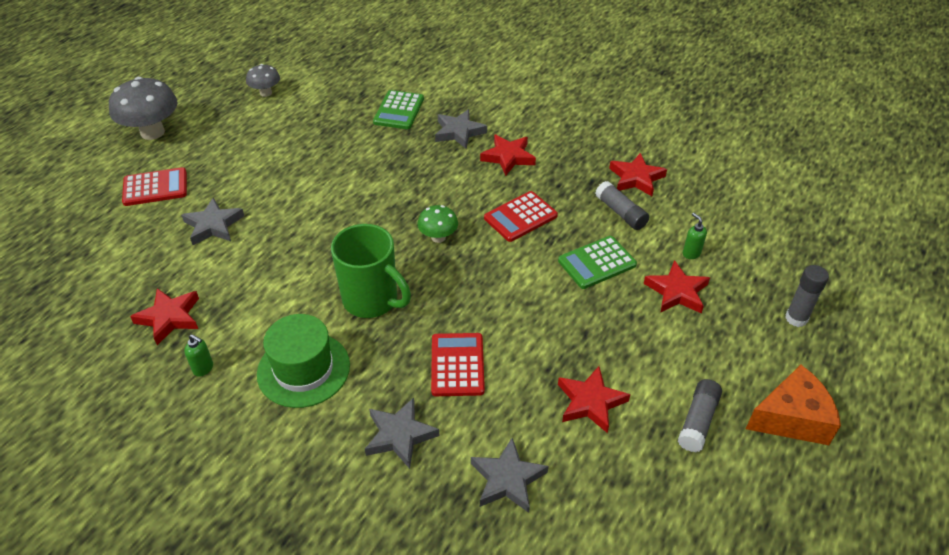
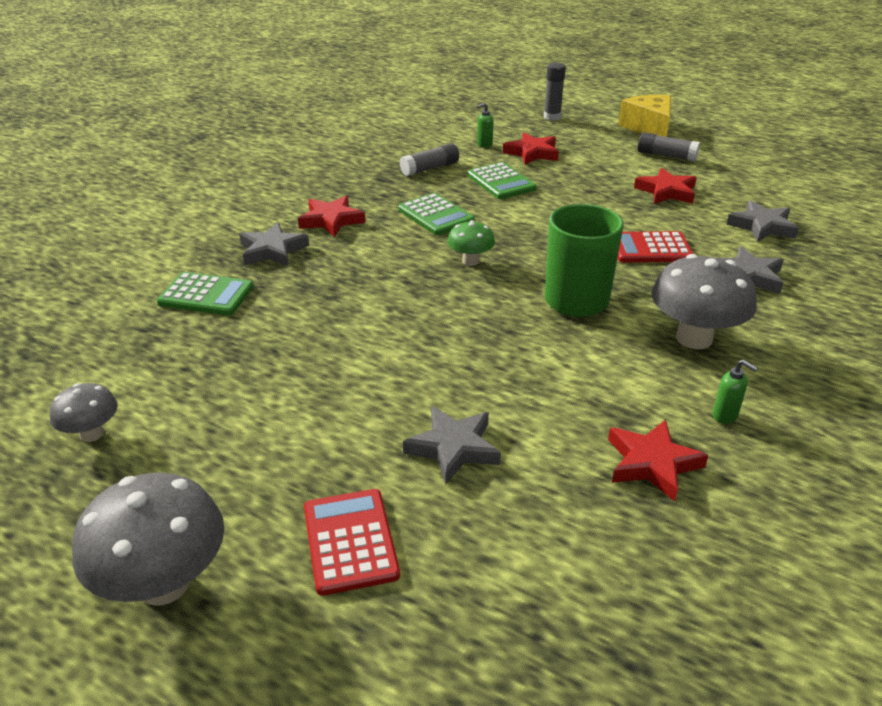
camera: 90 degrees left, 10 degrees down
green soap dispenser [184,334,213,377] -> green soap dispenser turned 105 degrees clockwise [712,360,758,424]
green hat [257,314,350,408] -> grey mushroom [651,254,757,349]
red calculator [484,191,558,242] -> green calculator [398,193,475,235]
red star [609,153,667,196] -> none
orange cheese [746,365,841,445] -> yellow cheese [618,95,671,137]

